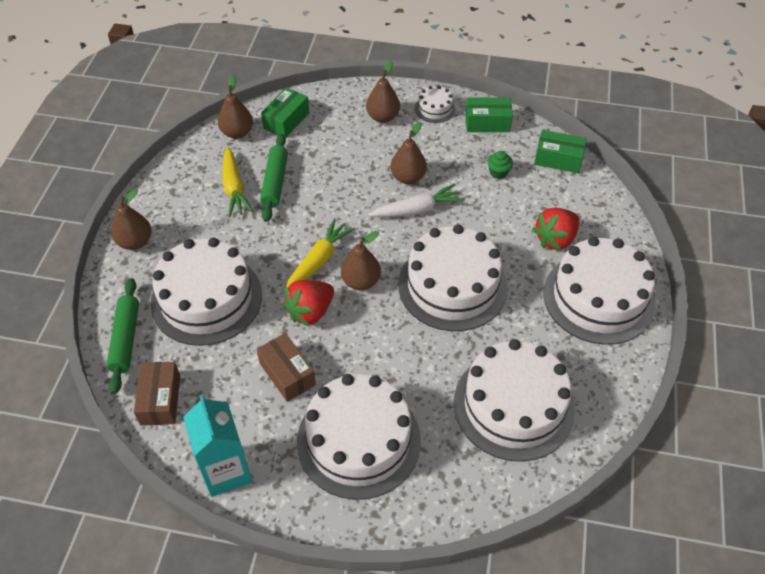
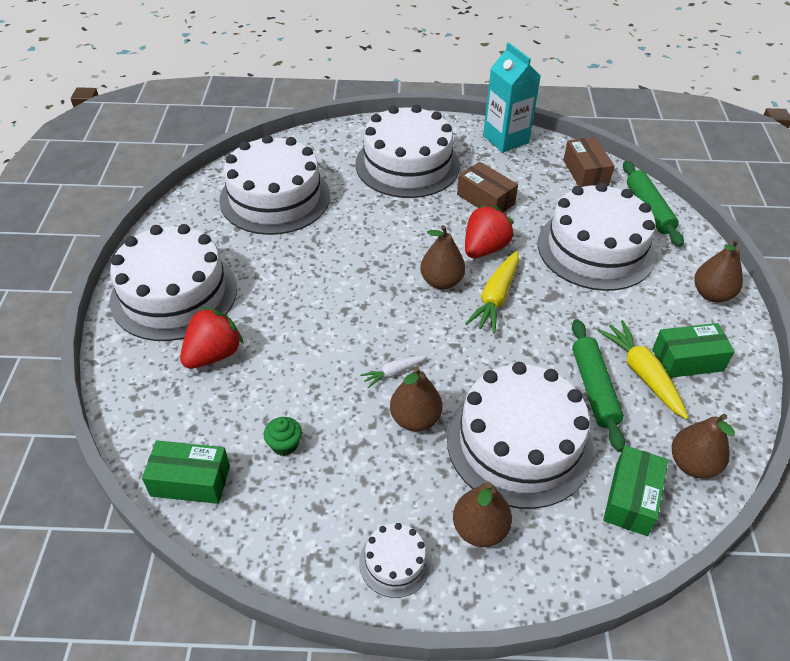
camera: 170 degrees right, 5 degrees down
white carrot [368,184,464,217] -> white carrot [360,355,428,388], size x0.56
white cake [398,224,508,331] -> white cake moved to [447,362,593,509]
green box [465,97,513,132] -> green box moved to [652,323,735,378]

